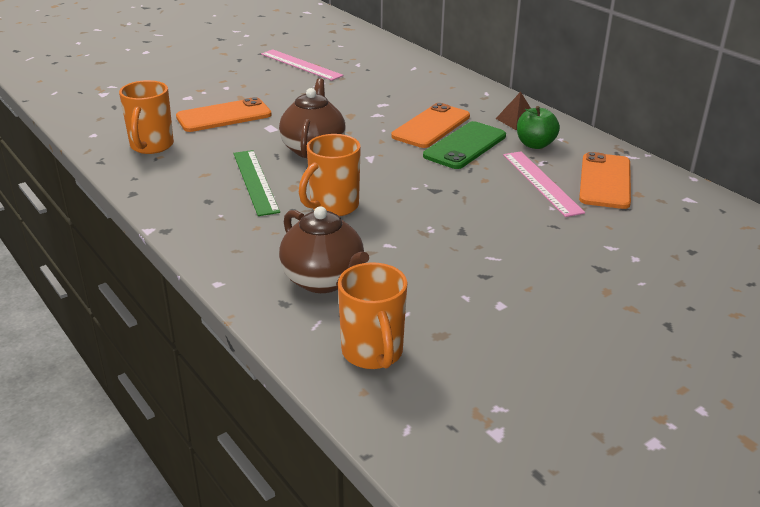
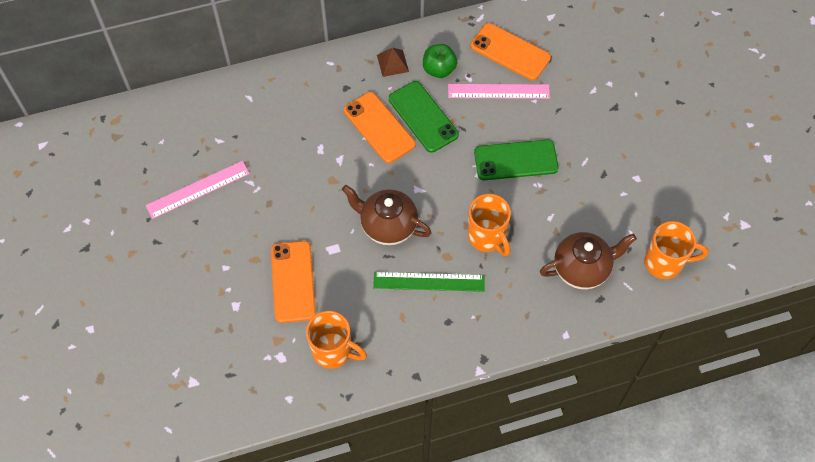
camera: 70 degrees left, 30 degrees up
none -> green phone [474,139,558,180]

